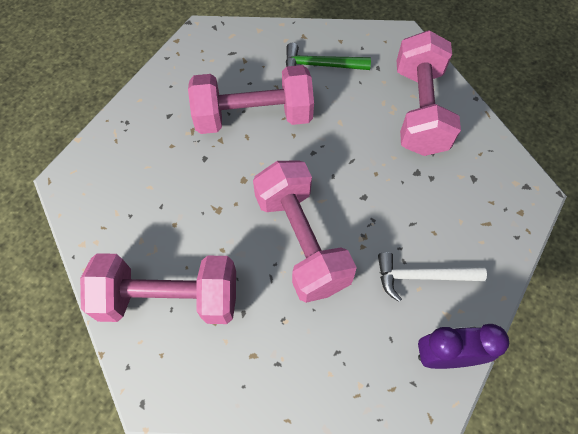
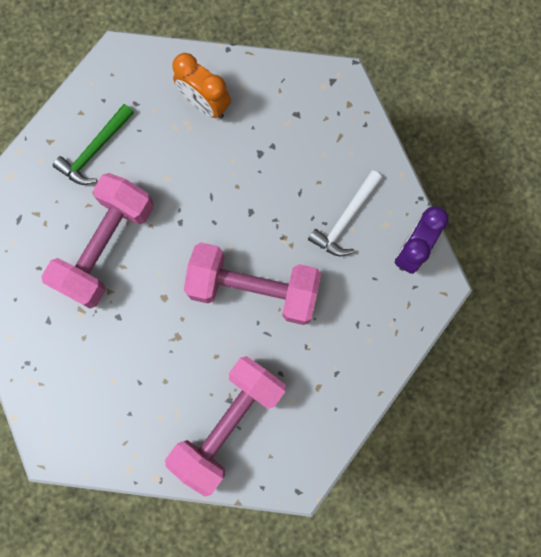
camera: 55 degrees left, 15 degrees up
pink dumbbell [397,30,461,156] -> orange clock [172,53,231,118]

